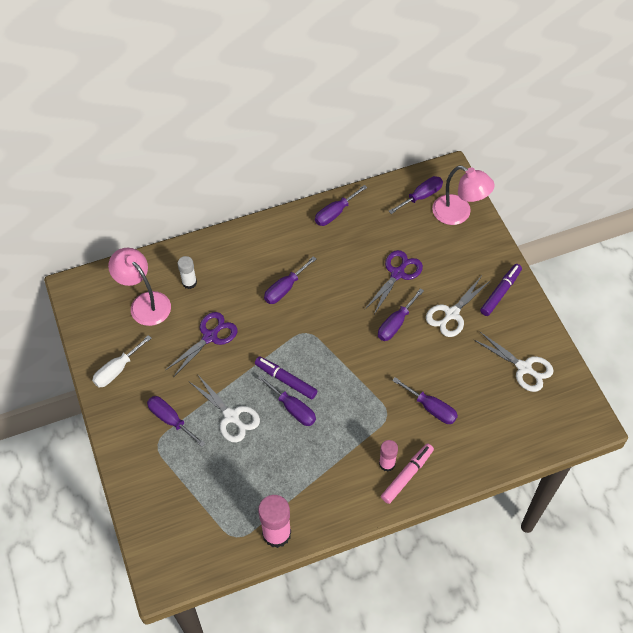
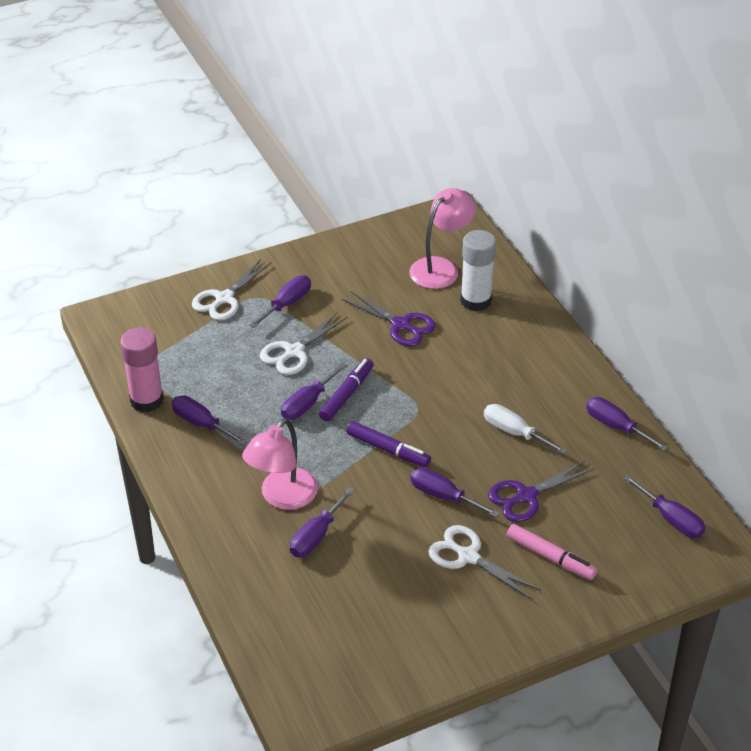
camera: 85 degrees right, 15 degrees down
white screwdriver [92,335,151,388] -> white screwdriver moved to [484,404,567,454]
white glue stick [178,256,197,289] -> white glue stick [460,230,496,311], size x1.69
purple screwdriver [264,256,316,304] -> purple screwdriver moved to [172,395,247,445]
purple scissors [364,250,423,314] -> purple scissors turned 120 degrees clockwise [488,460,595,522]
pink glue stick [379,440,398,472] -> none
pink marker [381,443,434,504] -> pink marker moved to [507,524,597,580]
pink lamp [432,166,495,225] -> pink lamp moved to [242,418,318,510]
white scissors [473,332,554,392] -> white scissors moved to [192,259,271,320]
purple marker [480,264,522,316] -> purple marker moved to [346,421,431,467]

